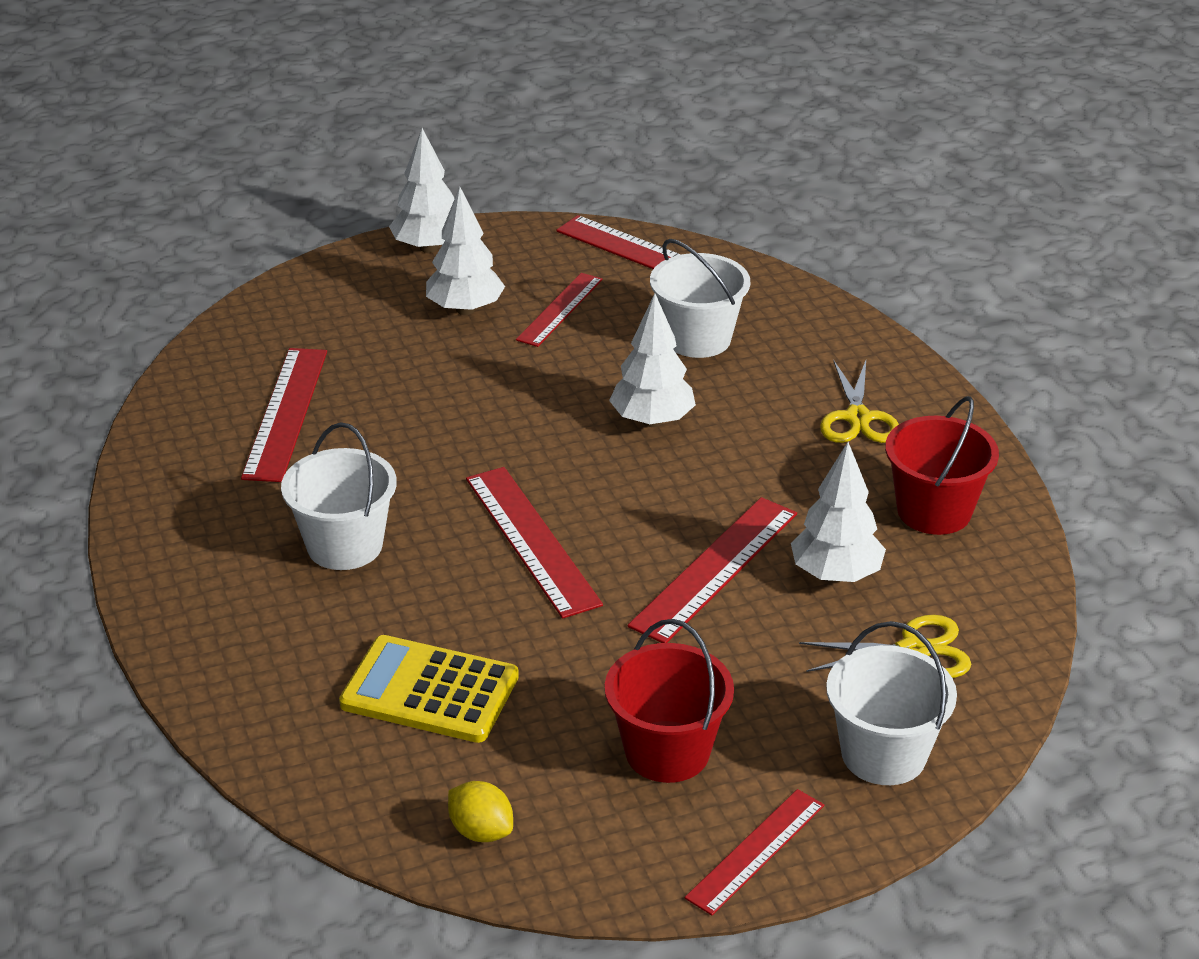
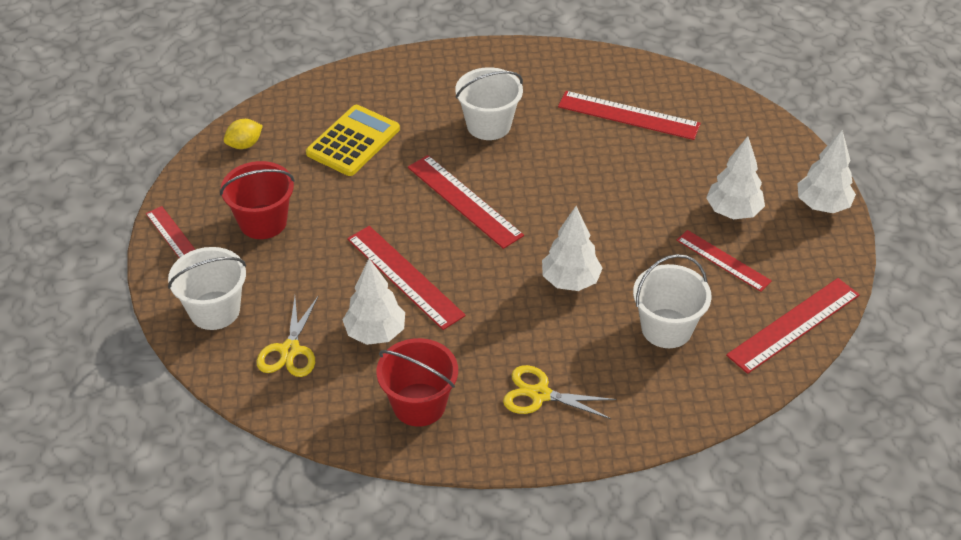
camera: 105 degrees right, 10 degrees up
red ruler [466,467,603,619] -> red ruler turned 60 degrees clockwise [408,155,524,249]

